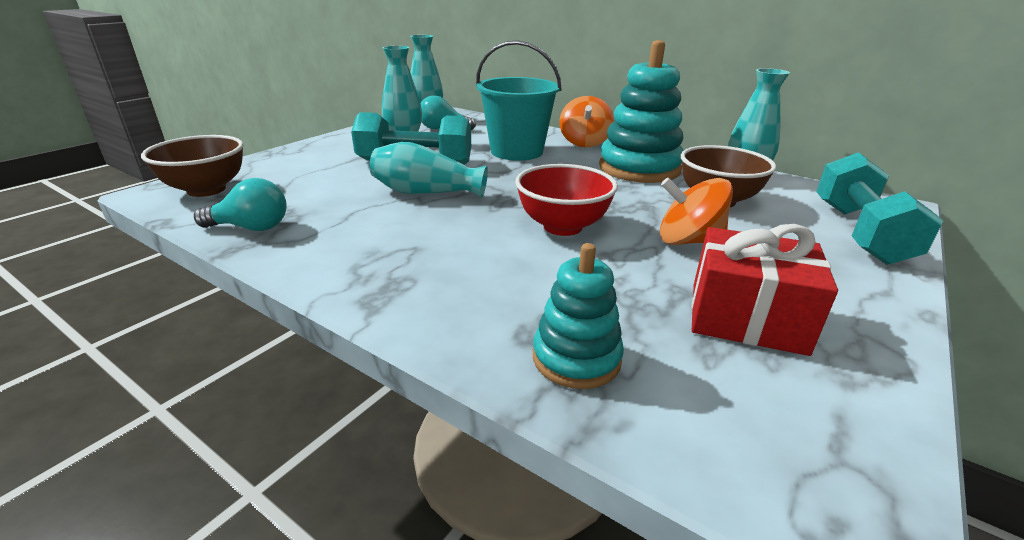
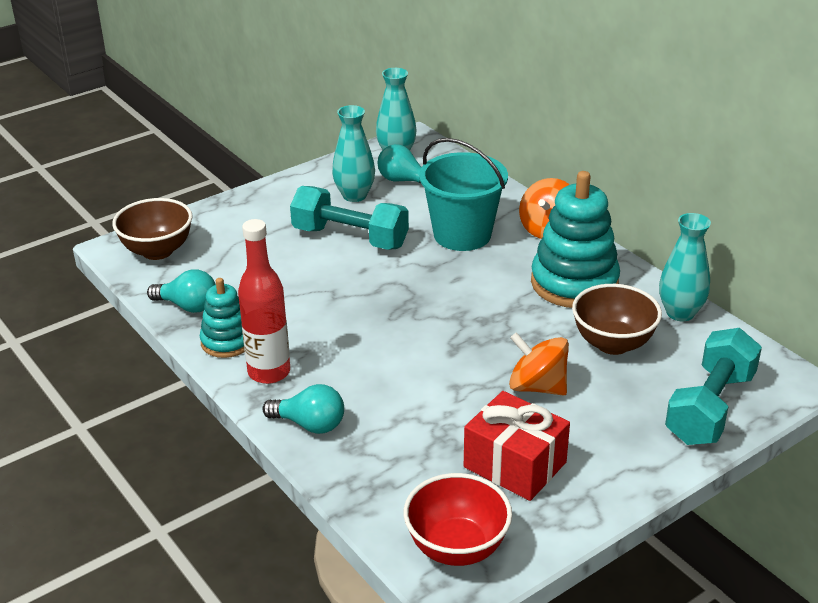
camera: 20 degrees right, 5 degrees up
turquoise vase [370,142,488,198] -> none
red bowl [515,164,618,236] -> red bowl moved to [403,473,512,566]
turquoise stacking toy [533,243,624,389] -> turquoise stacking toy moved to [200,278,245,358]
none -> red bottle [238,219,290,384]
none -> turquoise light bulb [262,384,344,434]

